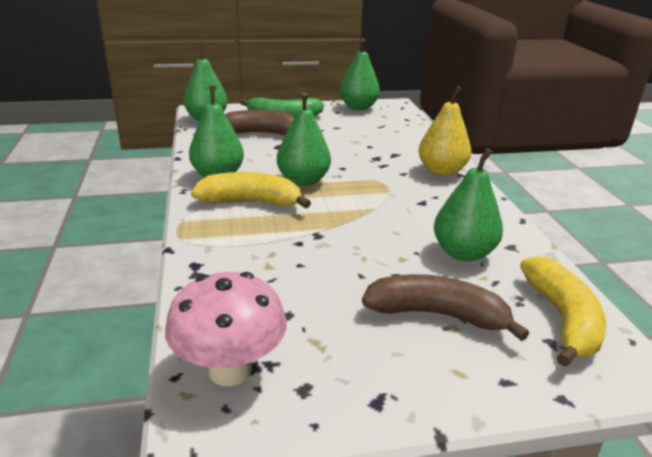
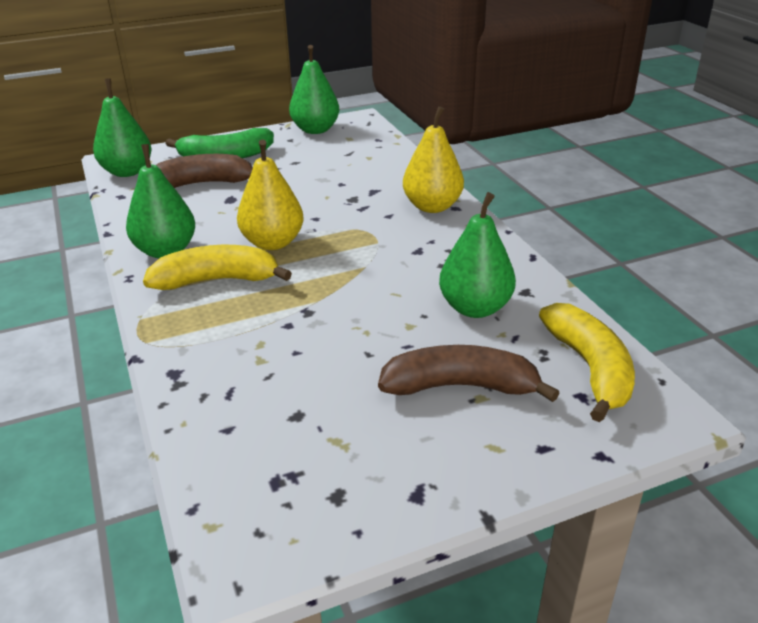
camera: 10 degrees left, 5 degrees up
pink mushroom [165,272,287,387] -> none
green pear [277,92,331,186] -> yellow pear [237,140,303,250]

